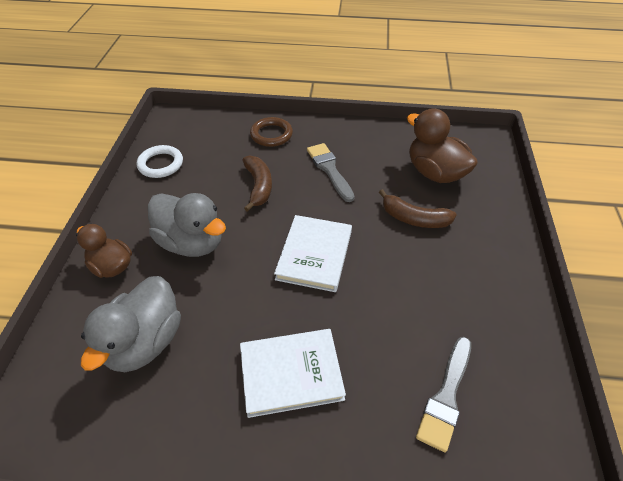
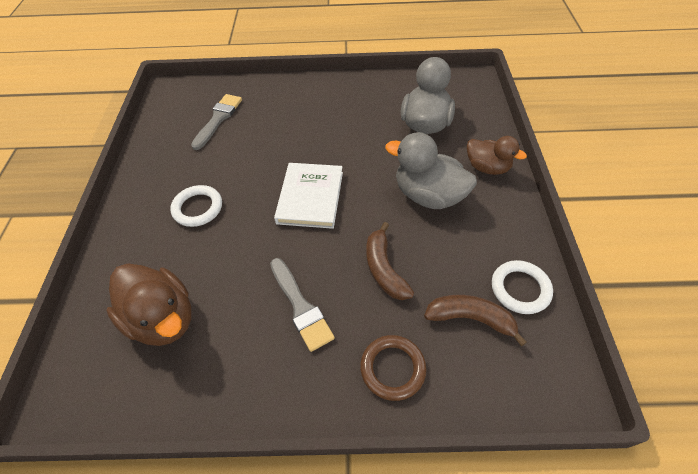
camera: 175 degrees right, 5 degrees up
white book [240,329,346,418] -> none
brown banana [379,189,457,228] -> brown banana moved to [424,295,527,346]
none -> white ring [170,185,222,227]

